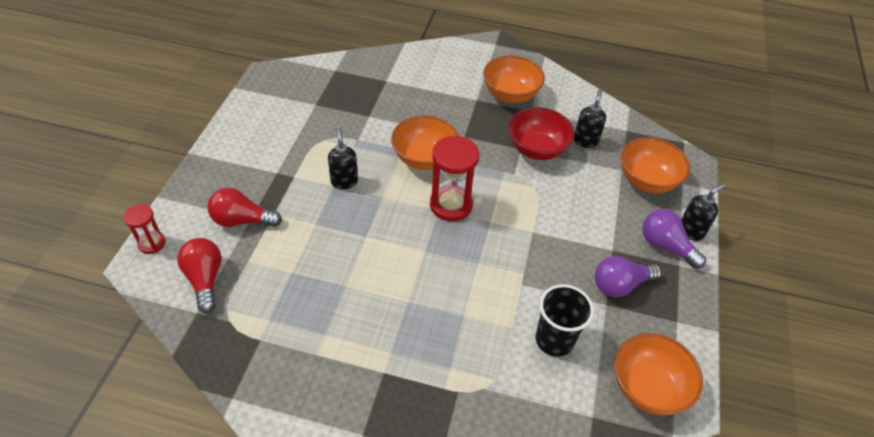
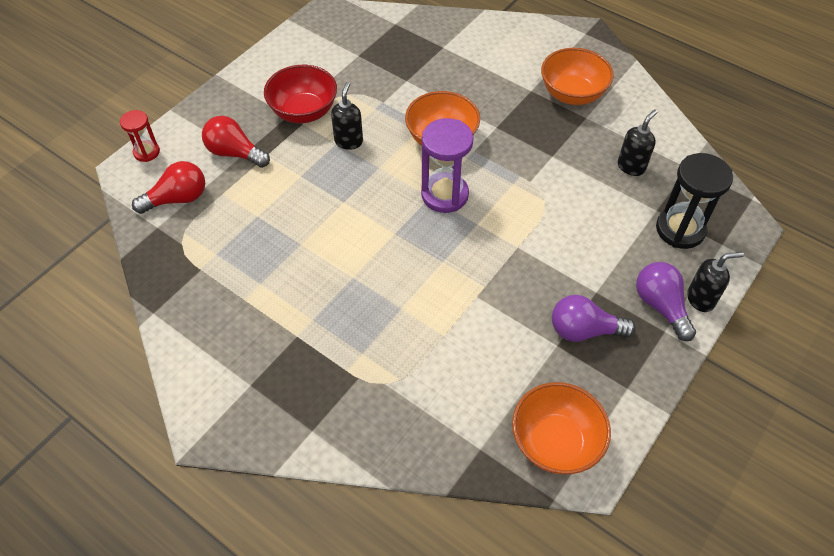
camera: 25 degrees right, 5 degrees up
red light bulb [177,238,222,313] -> red light bulb turned 60 degrees clockwise [132,161,205,214]
red hourglass [430,136,479,221] -> purple hourglass [421,118,473,213]
red bowl [508,107,575,160] -> red bowl moved to [264,65,337,123]
black cup [535,284,594,357] -> none
orange bowl [621,137,690,193] -> black hourglass [656,153,733,249]

